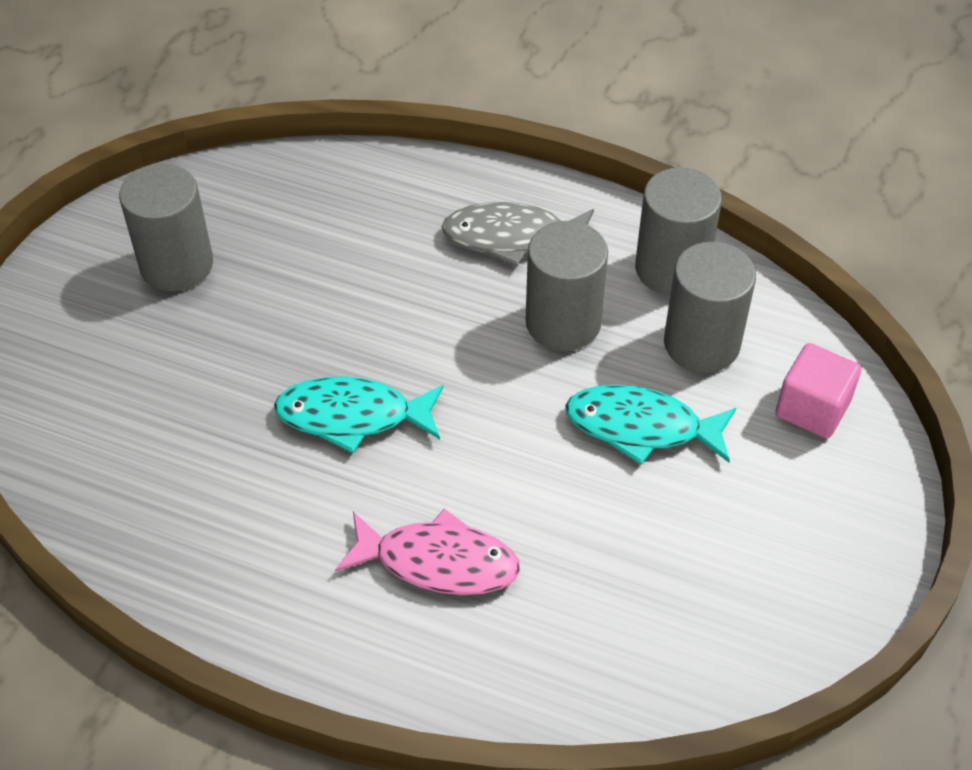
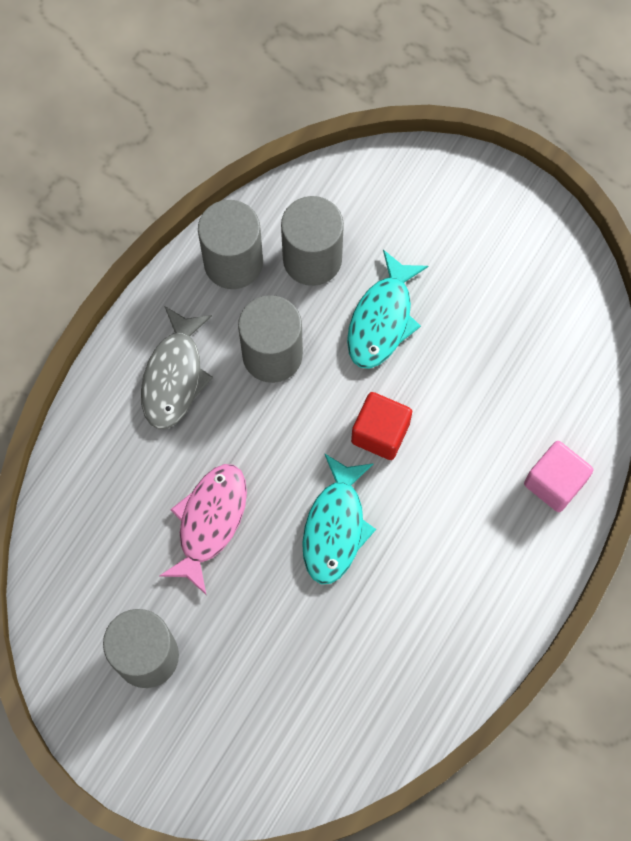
camera: 80 degrees left, 20 degrees up
pink fish [335,509,520,595] -> pink fish moved to [159,464,247,594]
pink cube [775,343,861,438] -> pink cube moved to [524,441,594,512]
none -> red cube [351,392,412,460]

